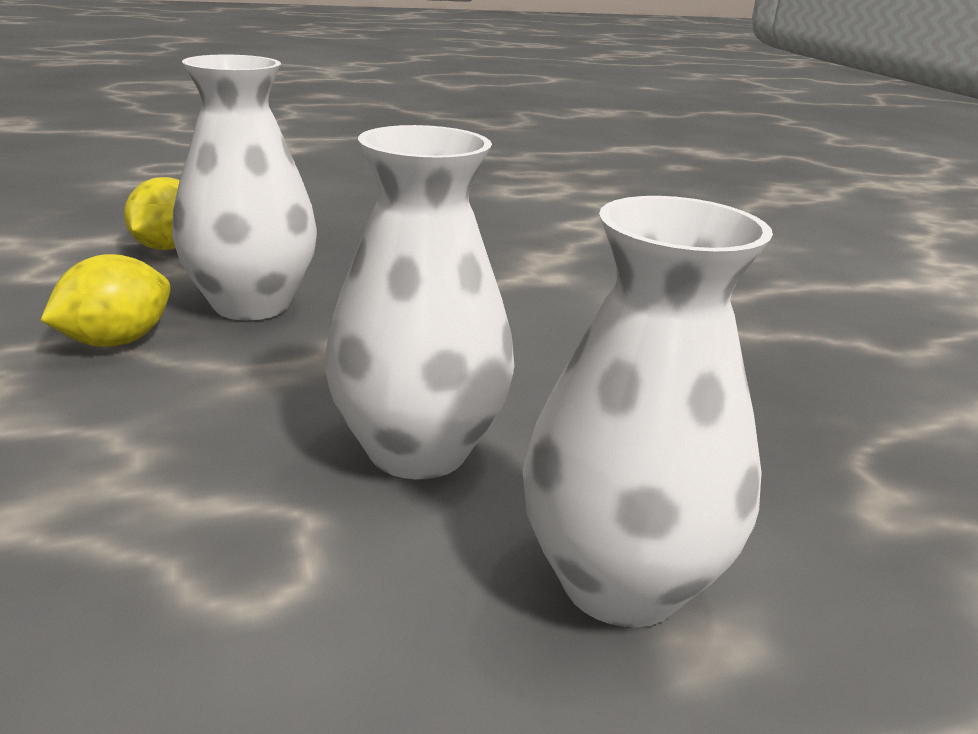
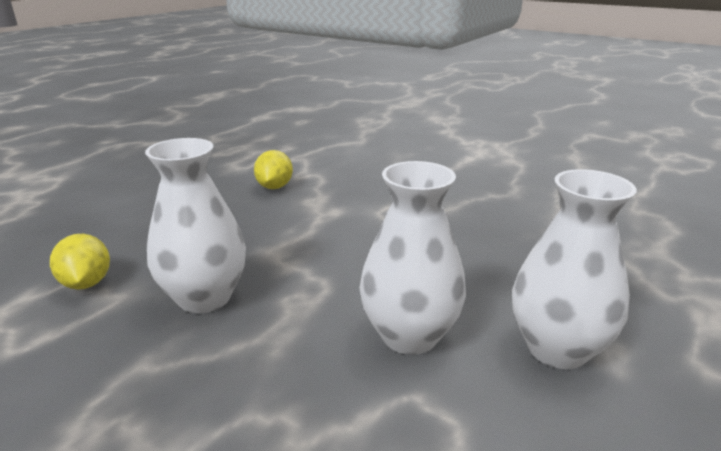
camera: 35 degrees left, 0 degrees up
yellow lemon [41,254,171,347] -> yellow lemon moved to [254,150,293,189]

